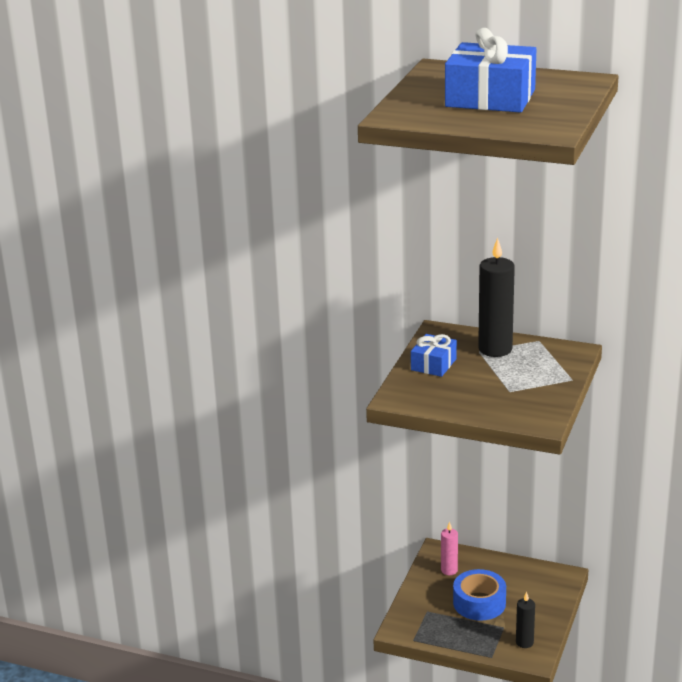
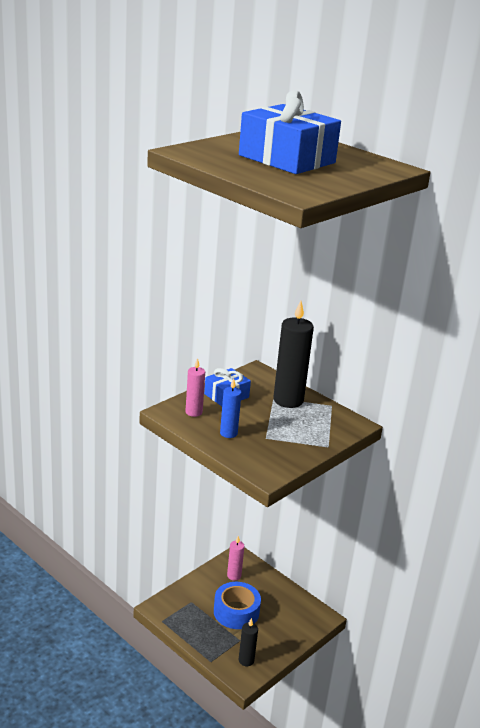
camera: 20 degrees right, 0 degrees up
none -> pink candle [185,358,205,417]
none -> blue candle [220,378,242,438]

